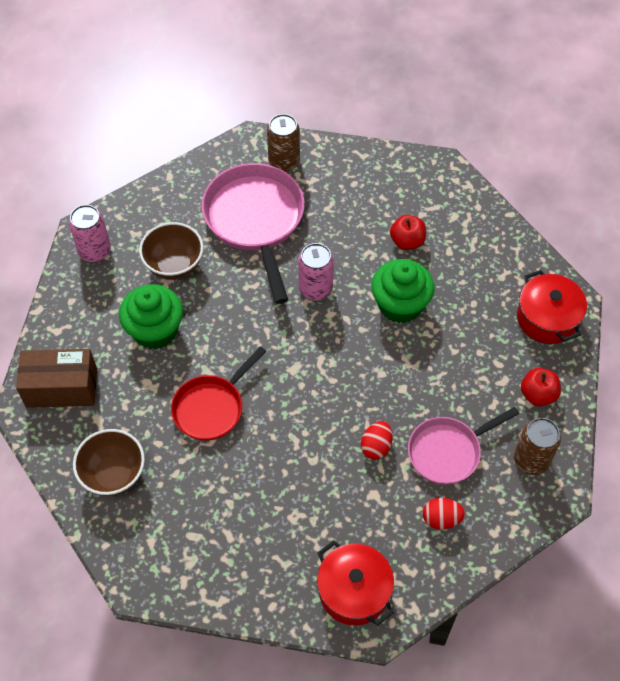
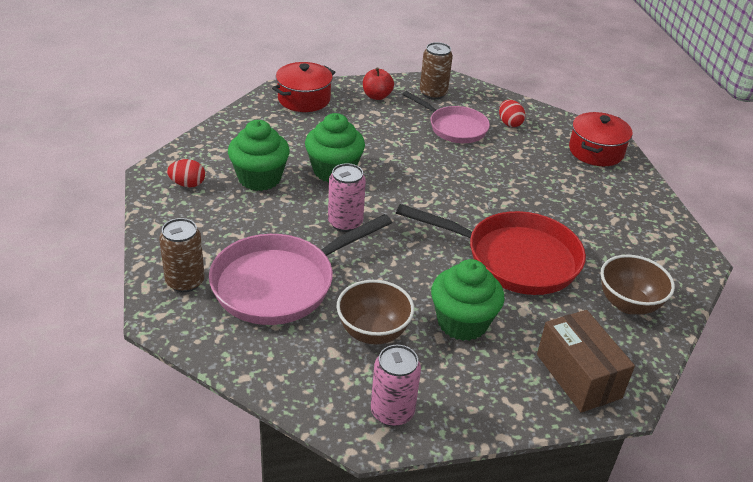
camera: 115 degrees left, 20 degrees down
red pan [171,346,266,441] -> red pan [396,204,586,295], size x1.60
red egg [361,421,393,459] -> red egg moved to [167,159,205,188]
red apple [390,215,426,250] -> green cupcake [228,120,290,191]

